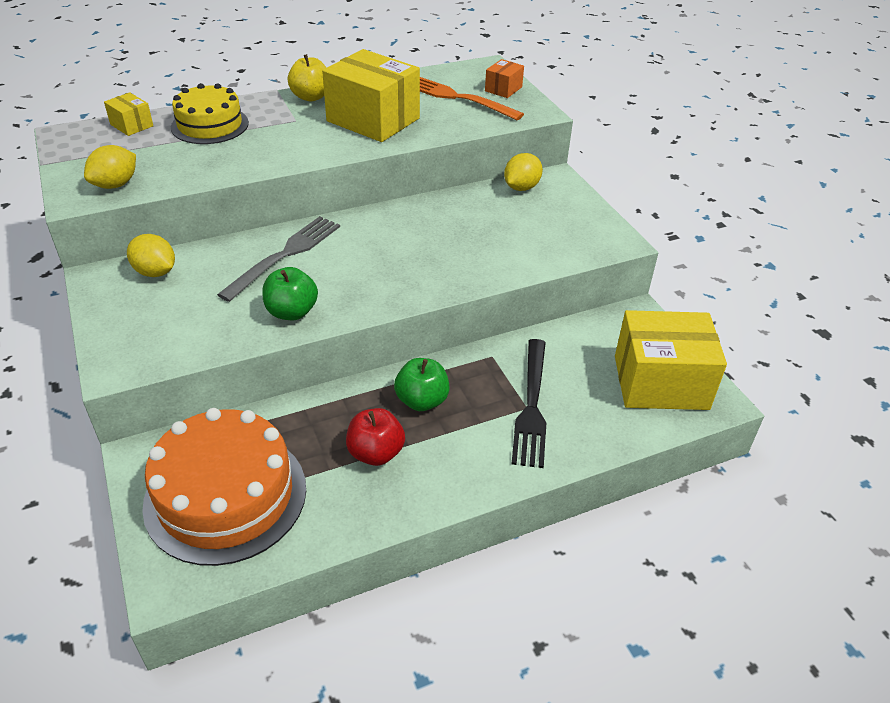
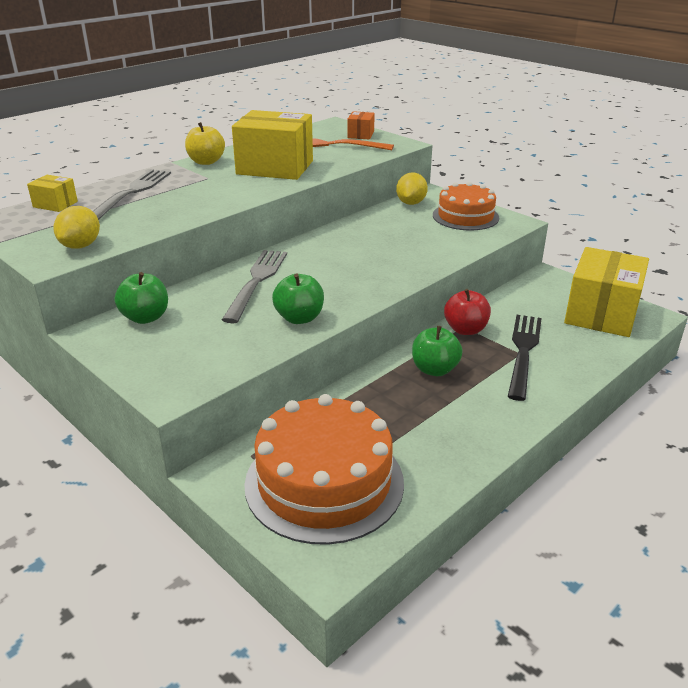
camera: 20 degrees left, 10 degrees down
yellow lemon [127,234,175,277] -> green apple [115,272,168,324]
yellow cake [171,83,249,144] -> grey fork [93,169,171,220]
red apple [346,408,405,466] -> red apple moved to [444,289,491,335]
black fork [512,339,546,468] -> black fork turned 150 degrees counterclockwise [508,315,542,401]
yellow box [615,310,727,410] -> yellow box turned 45 degrees counterclockwise [564,247,649,337]
none -> orange cake [433,182,499,231]

